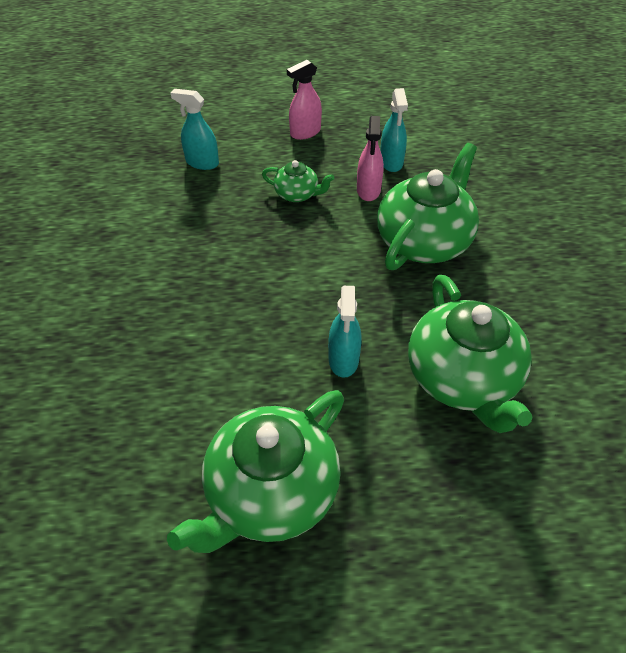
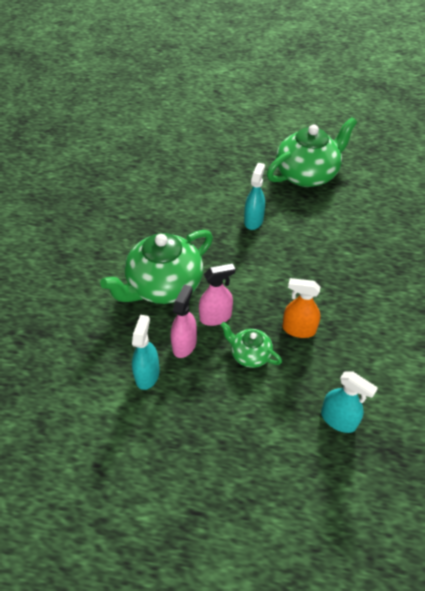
camera: 165 degrees left, 0 degrees up
pink spray bottle [287,60,322,140] -> pink spray bottle moved to [199,264,235,326]
green teapot [408,275,532,433] -> none
none -> orange spray bottle [283,278,320,338]

